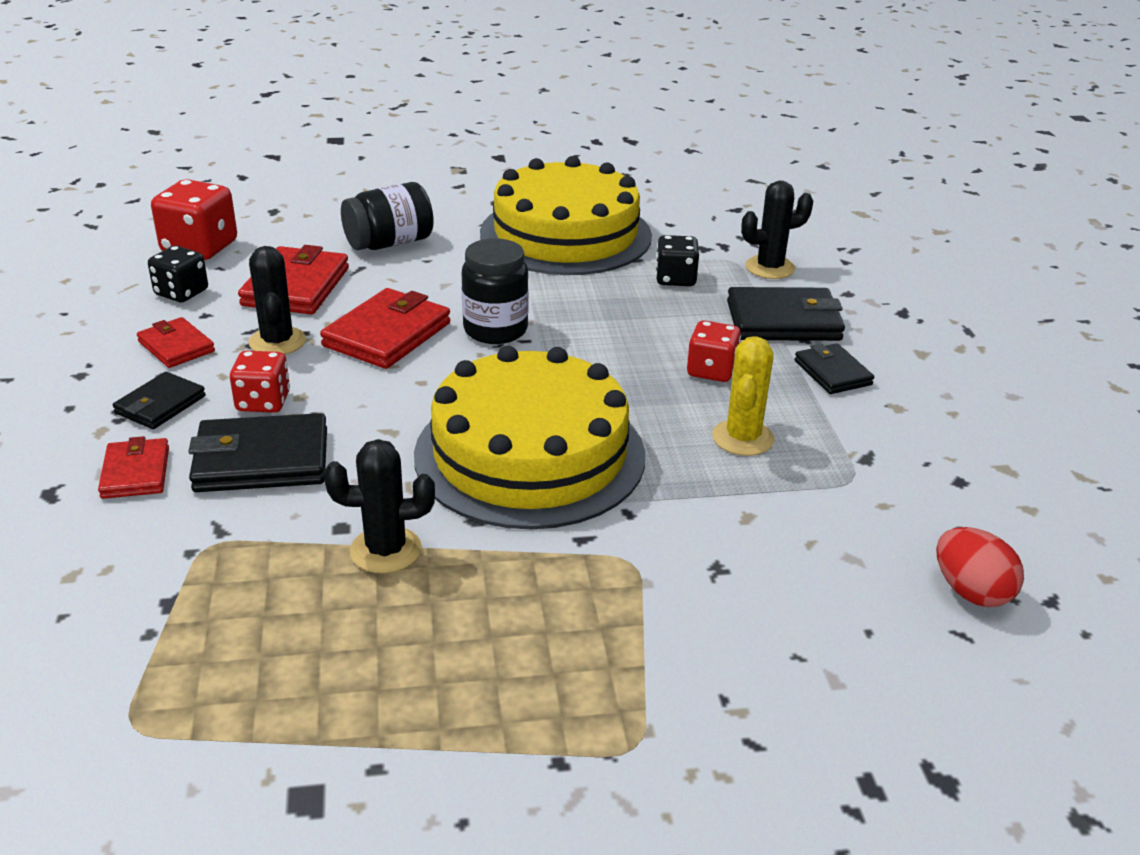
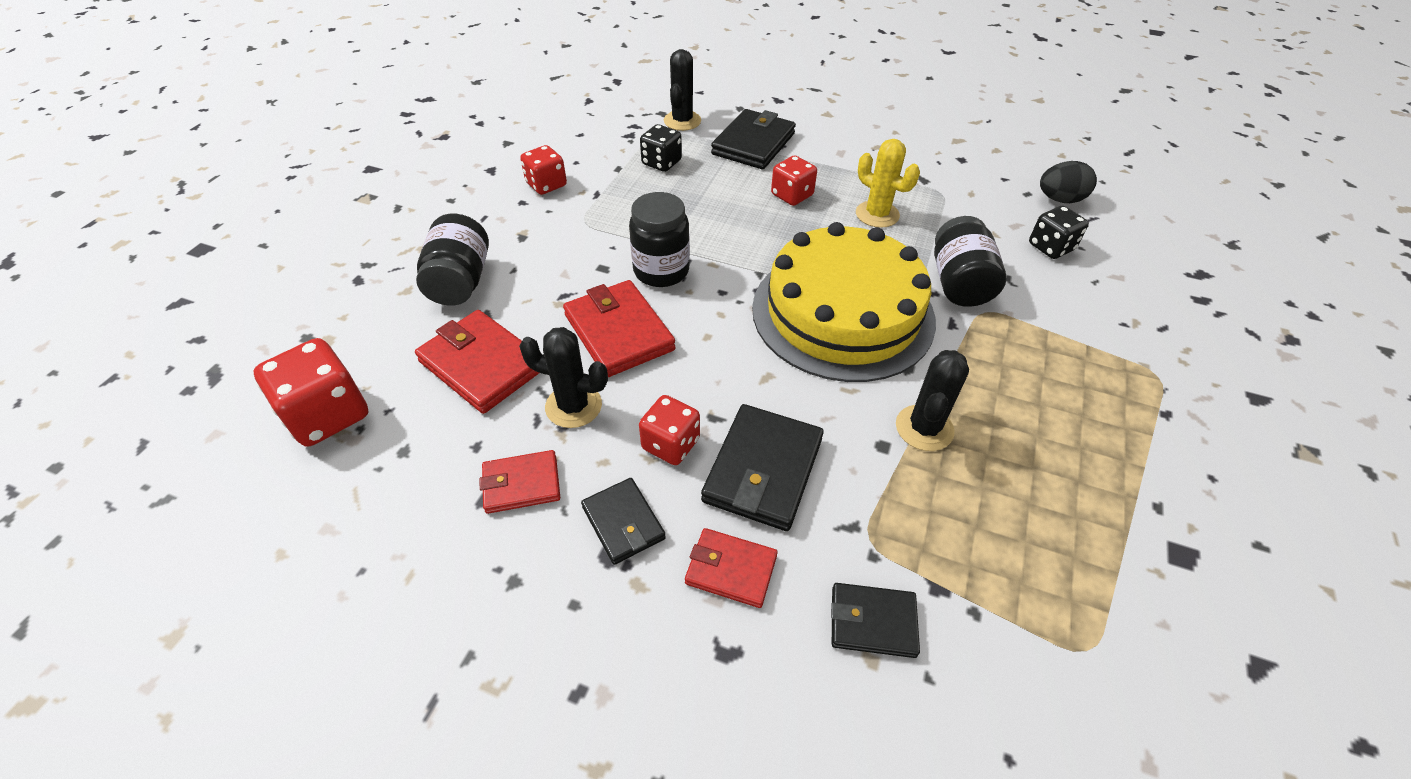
camera: 60 degrees left, 15 degrees up
black dice [148,246,208,302] -> black dice moved to [1029,206,1089,259]
yellow cake [480,156,652,275] -> red dice [520,145,567,195]
black wallet [794,343,874,394] -> black wallet moved to [831,583,920,658]
red egg [936,527,1024,607] -> black egg [1040,161,1097,203]
none -> black jar [934,216,1007,307]

